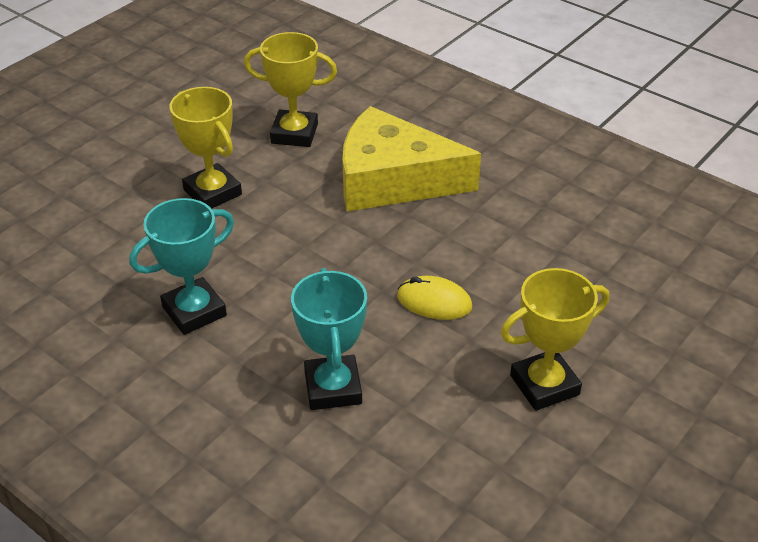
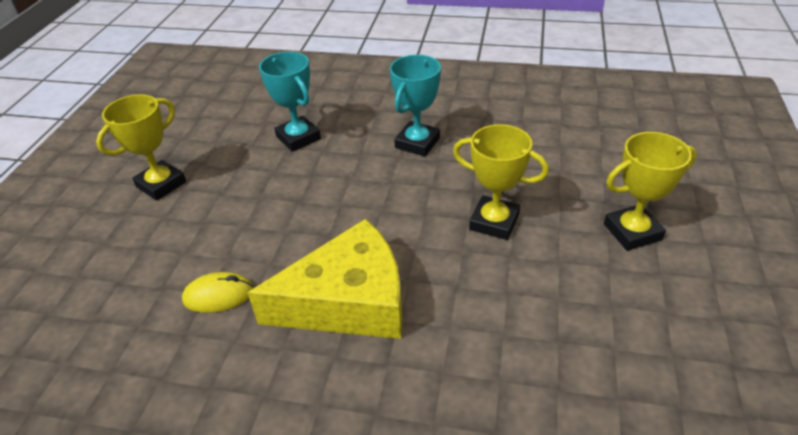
camera: 155 degrees right, 0 degrees up
yellow trophy [244,32,337,147] -> yellow trophy moved to [604,132,697,251]
yellow mouse [397,276,472,320] -> yellow mouse moved to [182,272,253,313]

